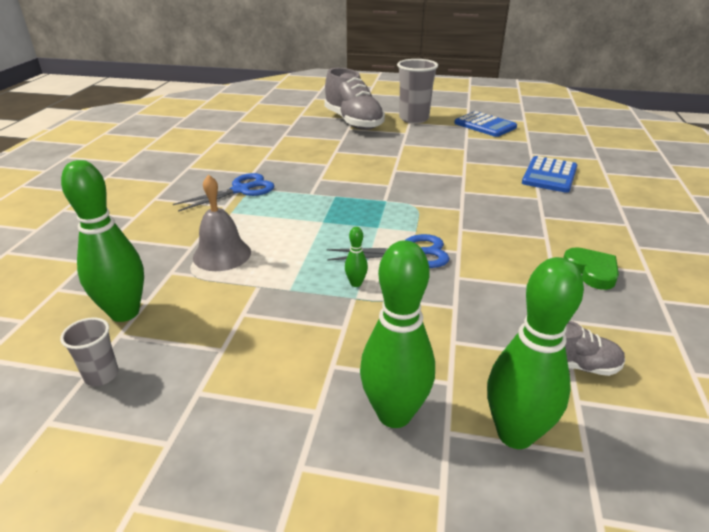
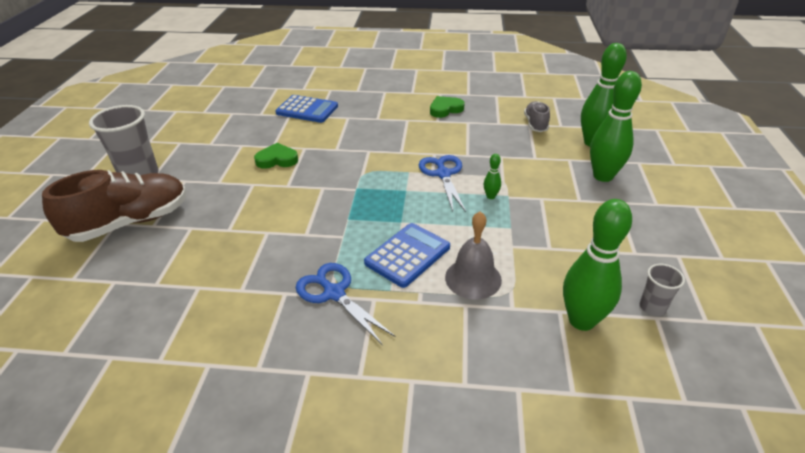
camera: 95 degrees left, 5 degrees up
grey shoe [324,68,385,130] -> brown shoe [42,170,187,242]
blue calculator [454,111,517,137] -> blue calculator moved to [364,223,450,288]
none -> green heart [254,143,298,169]

